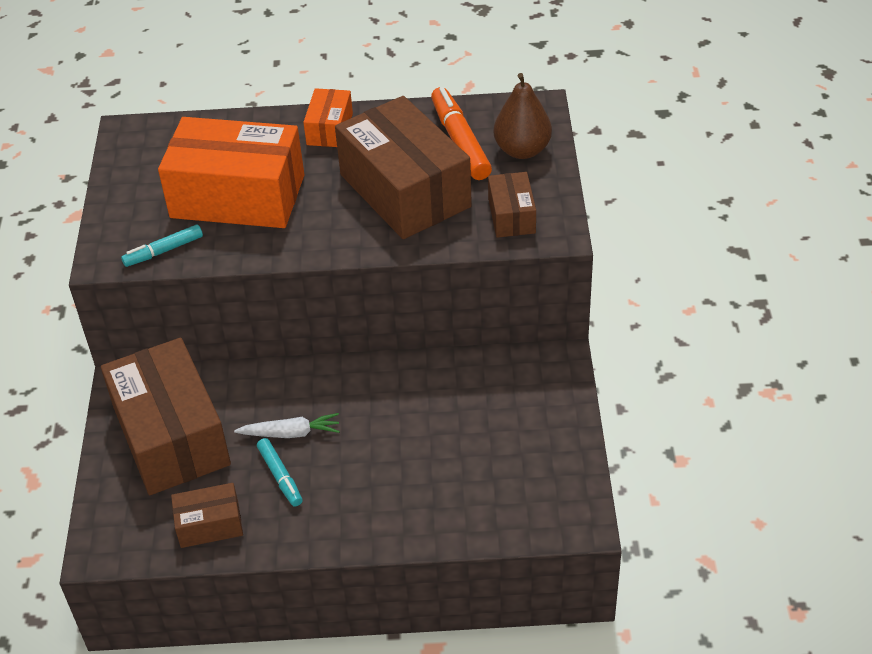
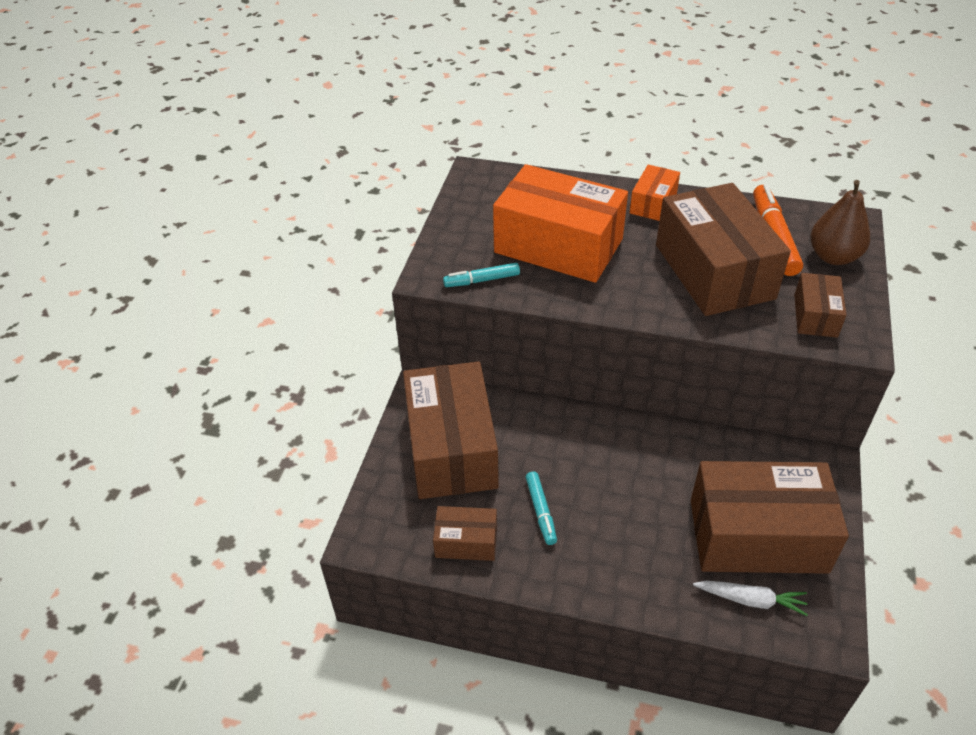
camera: 15 degrees right, 0 degrees up
white carrot [234,413,340,438] -> white carrot moved to [693,581,808,616]
none -> brown box [691,461,849,574]

